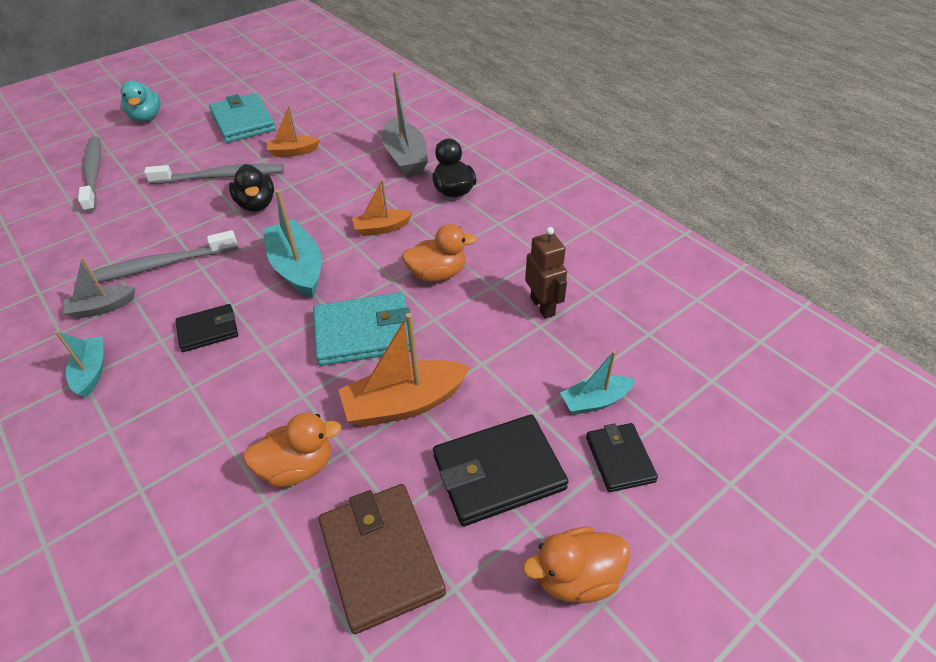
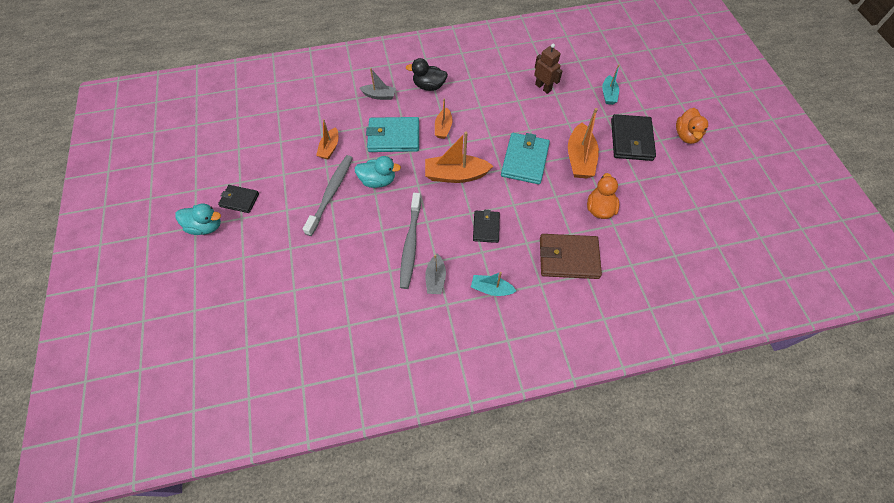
camera: 65 degrees left, 15 degrees up
grey toothbrush [78,136,101,213] -> none
turquoise wallet [209,93,276,143] -> turquoise wallet moved to [366,117,419,152]
black duck [229,164,274,212] -> turquoise duck [354,156,401,188]
turquoise boat [263,189,321,298] -> orange boat [425,132,493,183]
brown wallet [318,484,446,634] -> brown wallet moved to [540,234,602,279]
grey boat [382,71,428,177] -> grey boat [360,68,396,100], size x0.59
orange duck [402,224,477,282] -> none
brown robot [525,227,567,319] -> brown robot turned 45 degrees clockwise [534,44,563,94]
black wallet [586,423,658,492] -> black wallet moved to [218,185,259,213]

